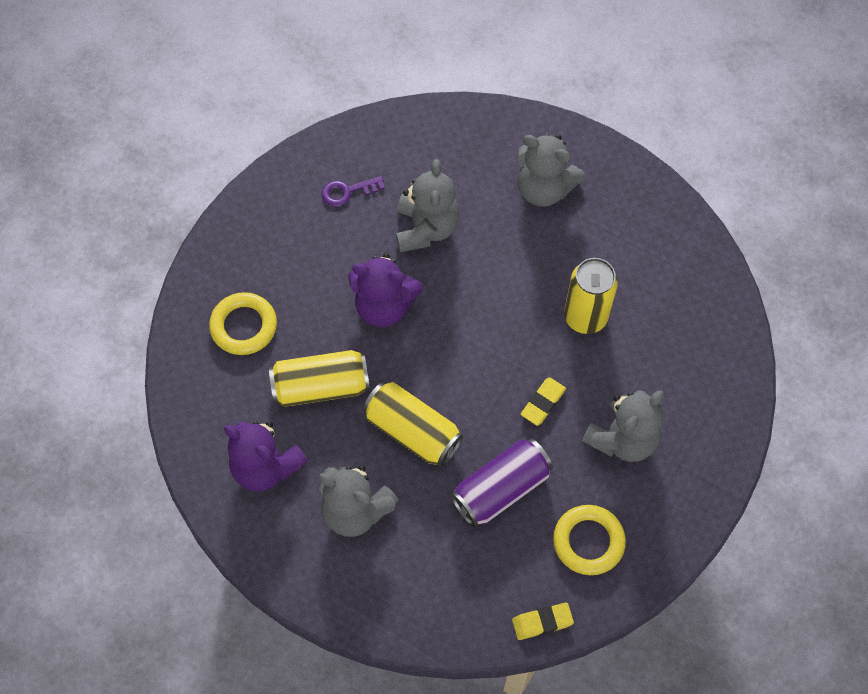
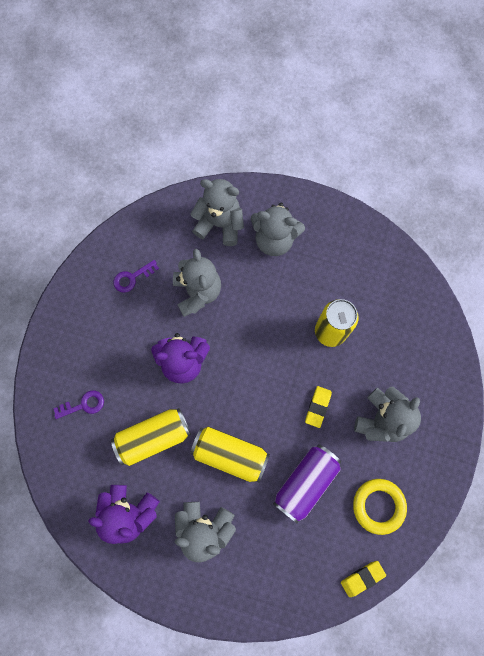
camera: 15 degrees left, 10 degrees up
yellow ring [209,292,277,355] -> purple key [53,390,104,419]
none -> grey teddy bear [190,179,244,246]

